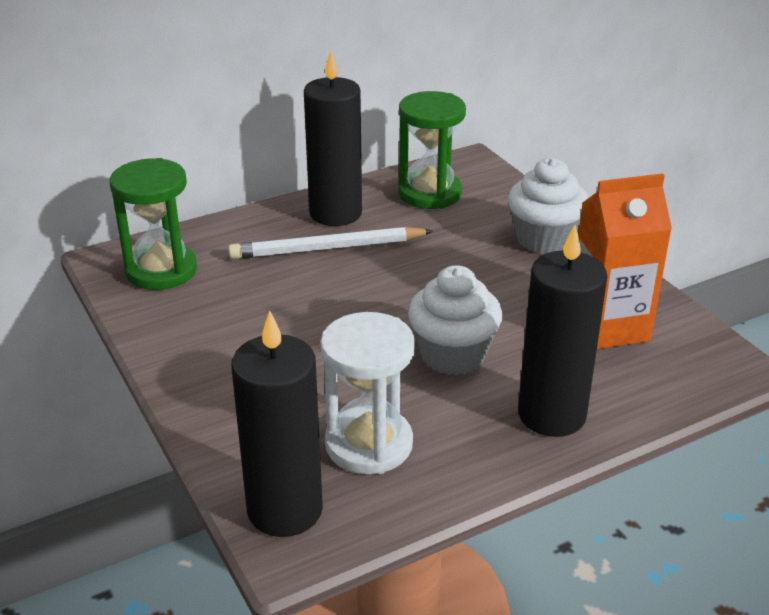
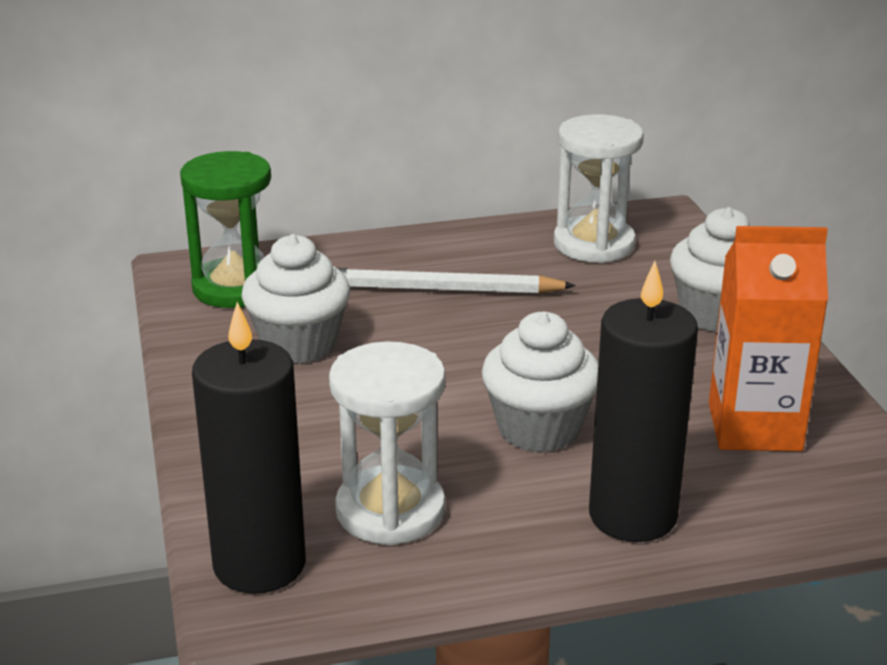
camera: 15 degrees right, 5 degrees down
black candle [304,51,362,226] -> none
green hourglass [398,91,466,209] -> white hourglass [554,114,644,263]
none -> white cupcake [241,234,350,364]

